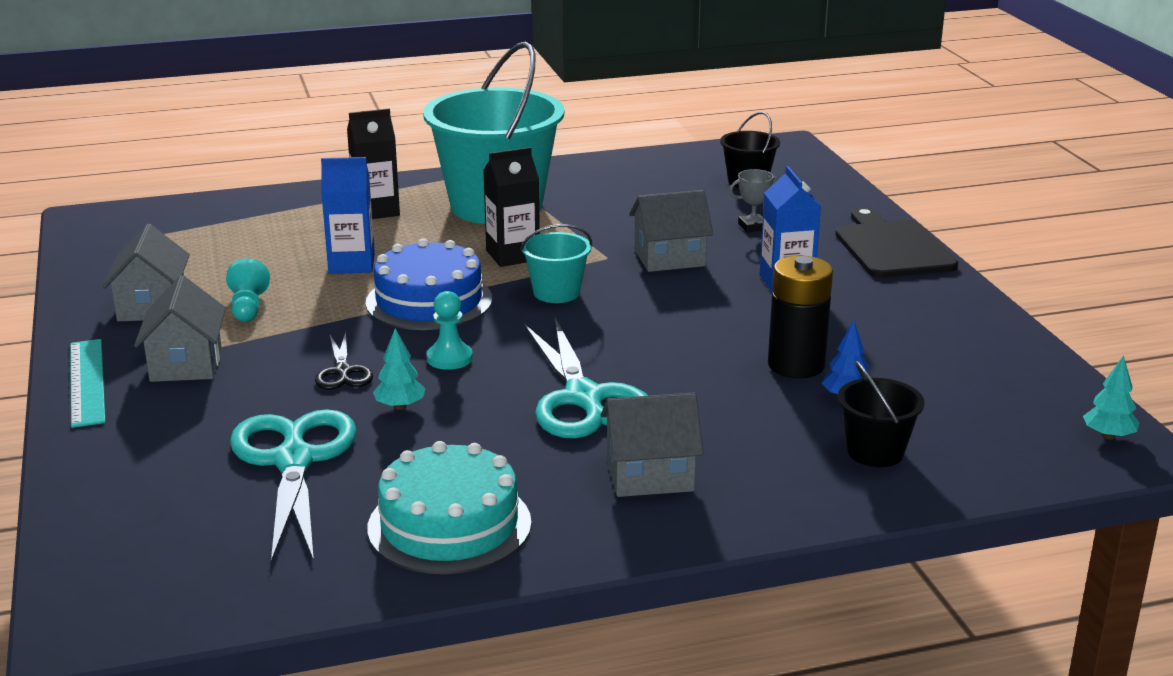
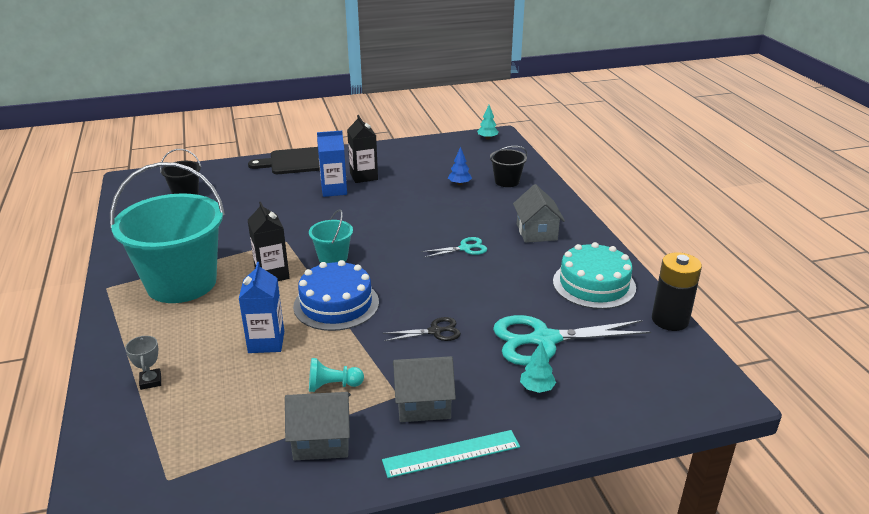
camera: 90 degrees left, 5 degrees up
black carton [347,108,400,219] -> black carton moved to [347,115,378,183]
turquoise tree [373,328,426,410] -> turquoise tree moved to [520,341,556,393]
turquoise pawn [427,291,473,370] -> none
turquoise scissors [524,318,648,439] -> turquoise scissors [421,237,487,258], size x0.50
grey house [629,190,713,272] -> none
grey trophy [729,169,779,232] -> grey trophy moved to [125,336,161,390]
black battery [768,256,833,378] -> black battery moved to [652,252,702,331]

